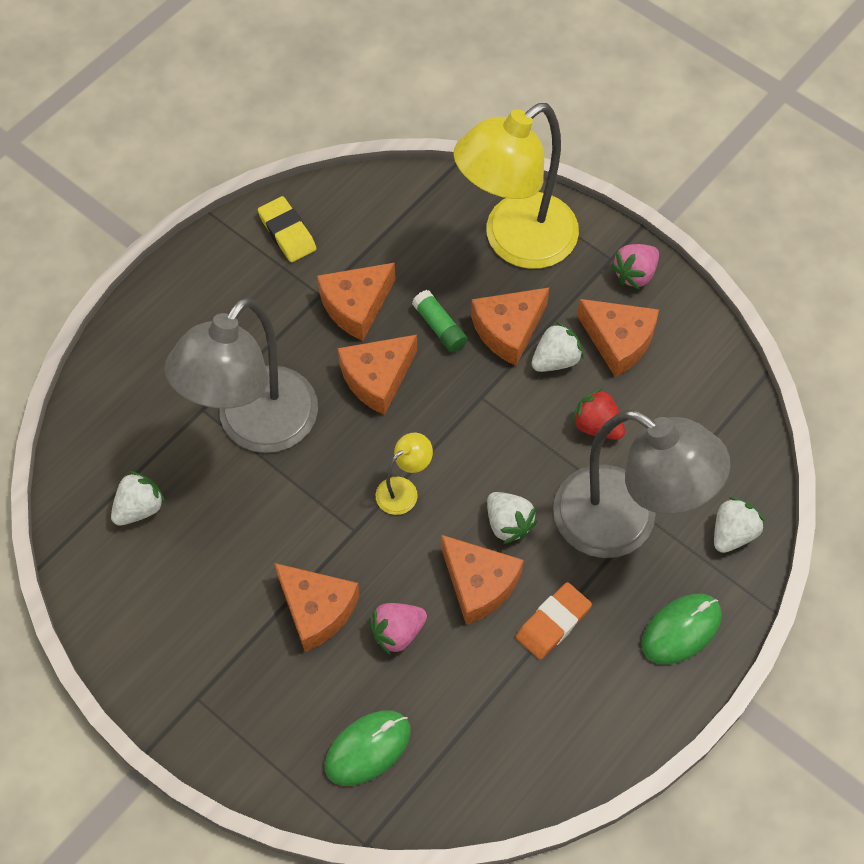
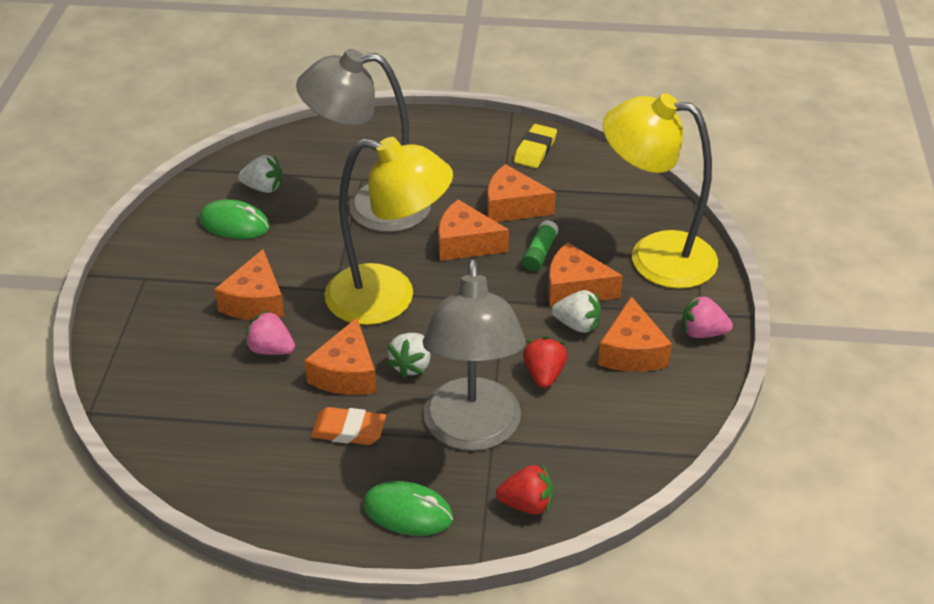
camera: 55 degrees right, 20 degrees down
green mouse [325,711,411,786] -> green mouse moved to [199,199,270,239]
yellow lamp [376,433,433,515] -> yellow lamp [325,137,453,325], size x2.41
white strawberry [714,497,765,553] -> red strawberry [496,464,553,515]

